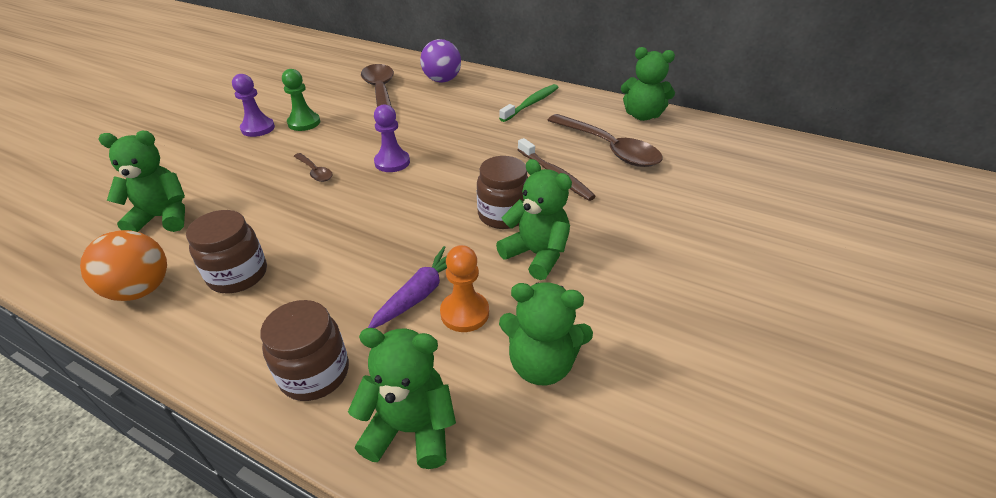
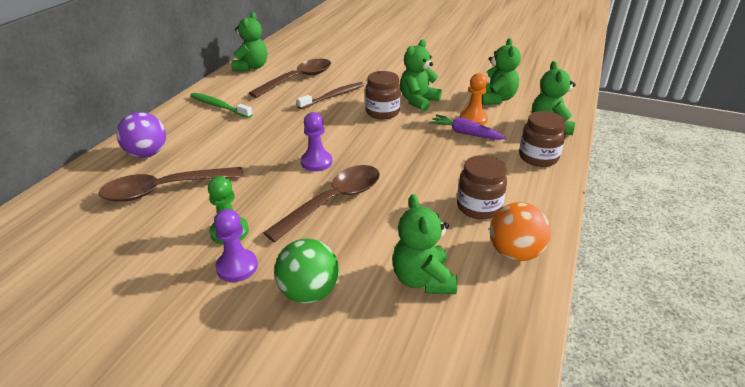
camera: 95 degrees left, 5 degrees down
brown spoon [293,153,333,182] -> brown spoon [263,165,380,242], size x2.13
none -> green ball [274,238,339,303]

